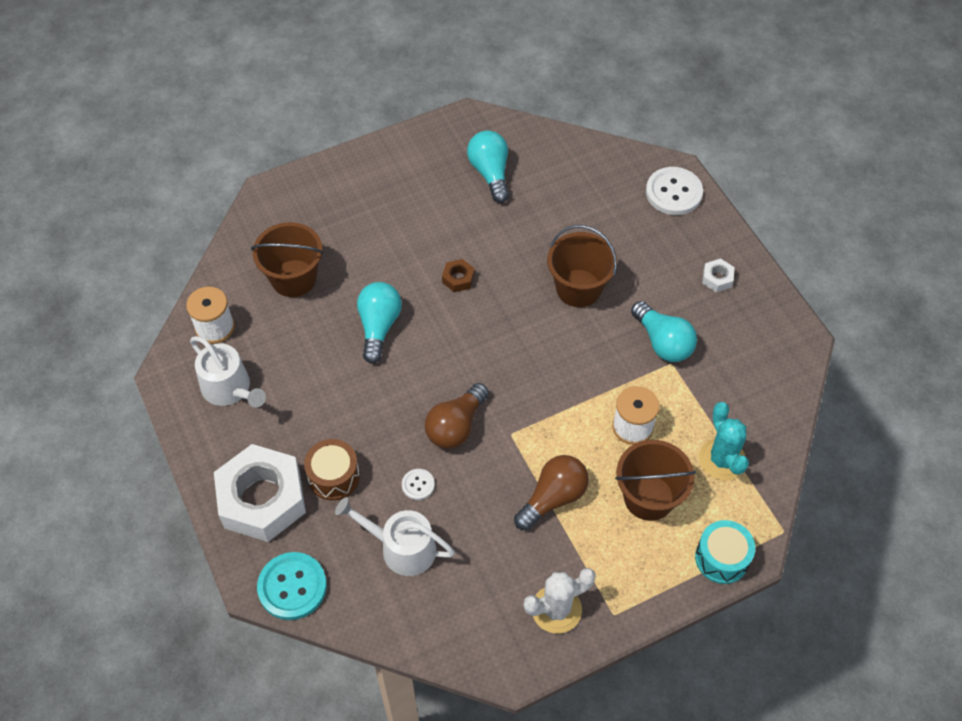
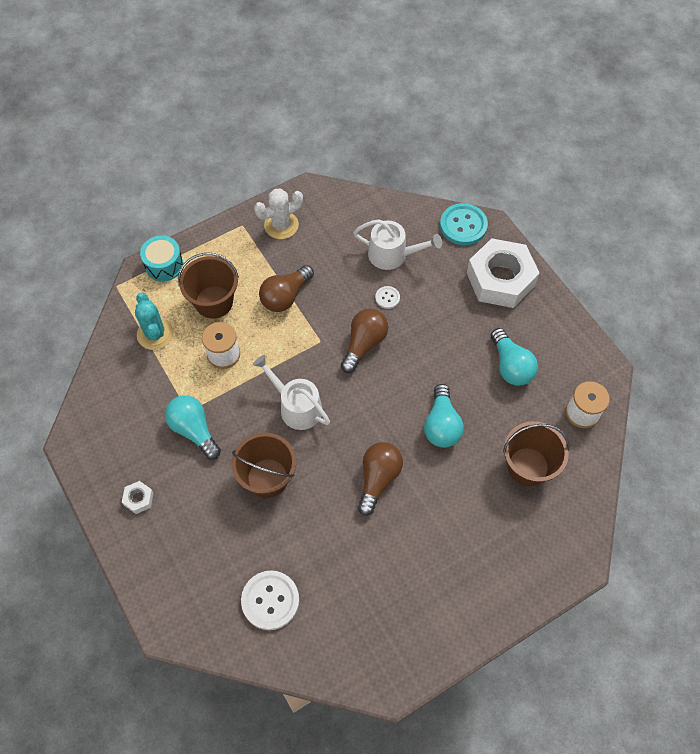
camera: 175 degrees right, 5 degrees up
white watering can [190,336,266,408] -> white watering can moved to [253,355,330,430]
brown drum [304,439,360,500] -> none
brown nut [442,259,475,292] -> brown light bulb [358,442,403,516]
turquoise light bulb [467,131,509,203] -> turquoise light bulb moved to [491,328,538,386]
white button [646,167,703,215] -> white button moved to [241,570,299,630]

